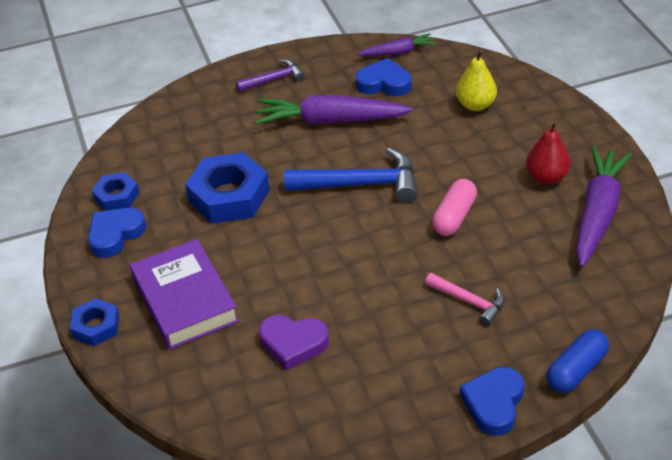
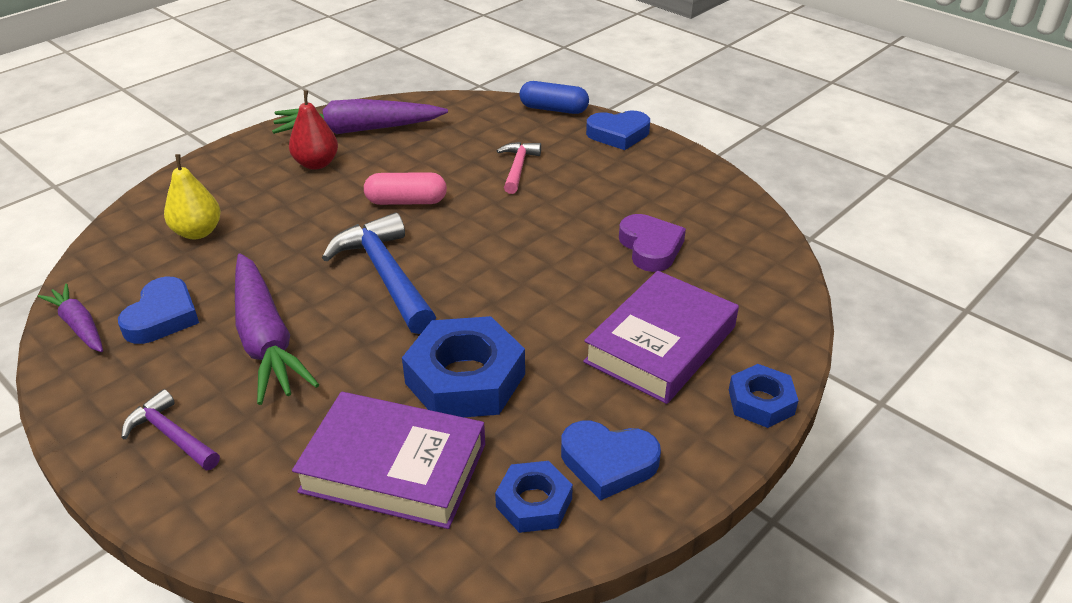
camera: 120 degrees left, 5 degrees down
blue heart [356,58,411,96] -> blue heart turned 150 degrees counterclockwise [118,277,199,344]
none -> purple book [292,392,485,529]

